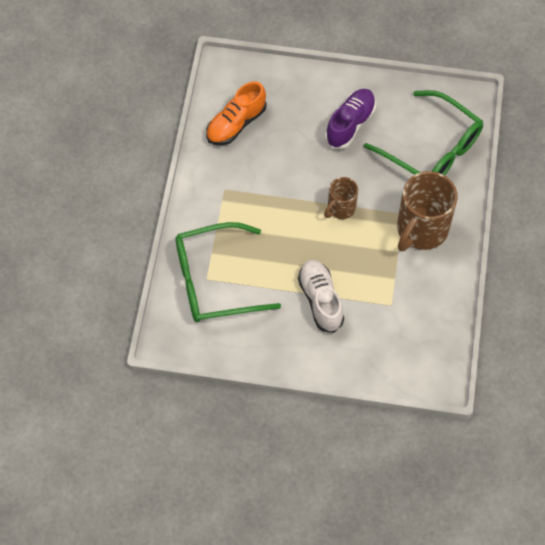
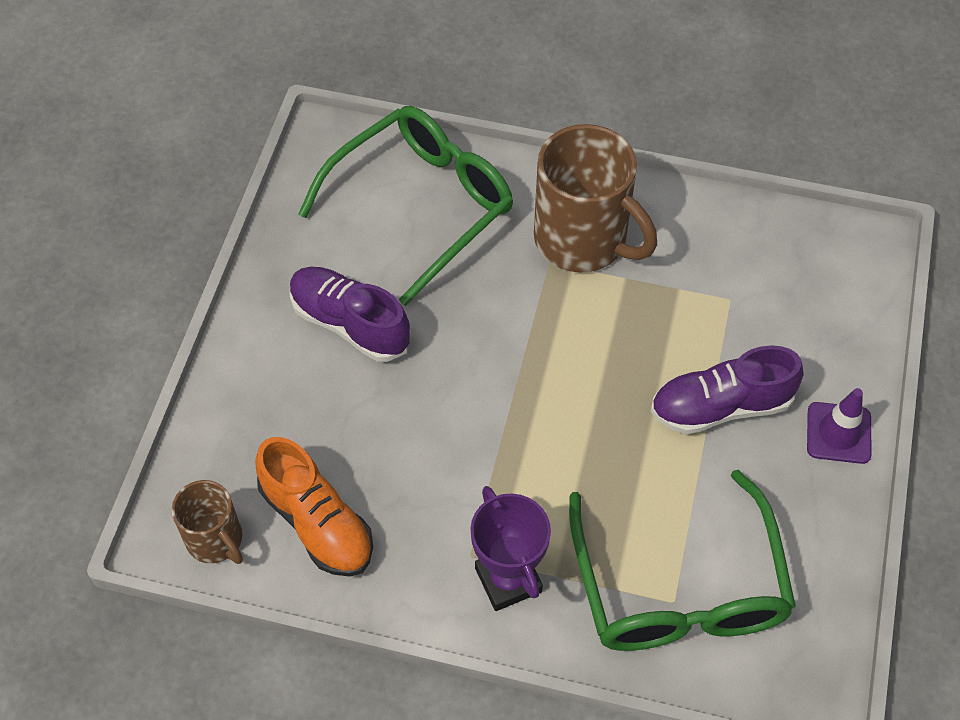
camera: 85 degrees left, 5 degrees down
white shoe [298,260,344,333] -> purple shoe [651,345,803,434]
brown mug [324,177,358,219] -> brown mug moved to [172,480,243,564]
none -> purple trophy [470,486,551,611]
none -> purple traffic cone [807,388,872,464]

